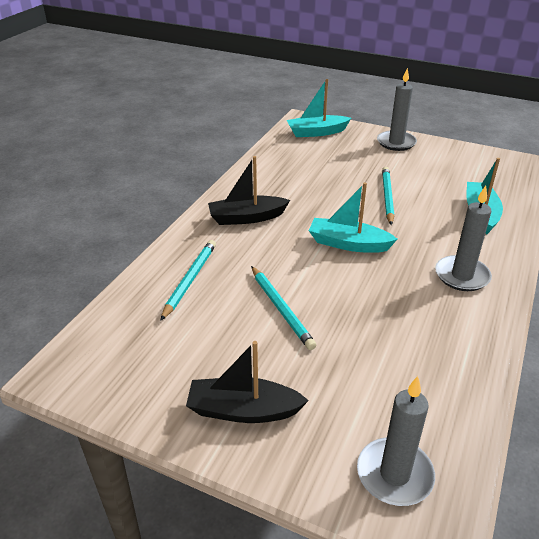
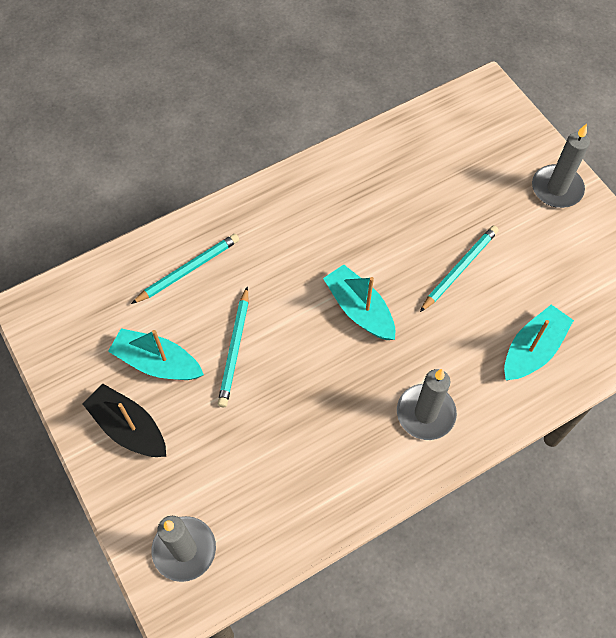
camera: 35 degrees right, 25 degrees up
black boat [208,156,290,225] -> none
turquoise boat [287,79,351,137] -> turquoise boat moved to [108,328,204,380]

